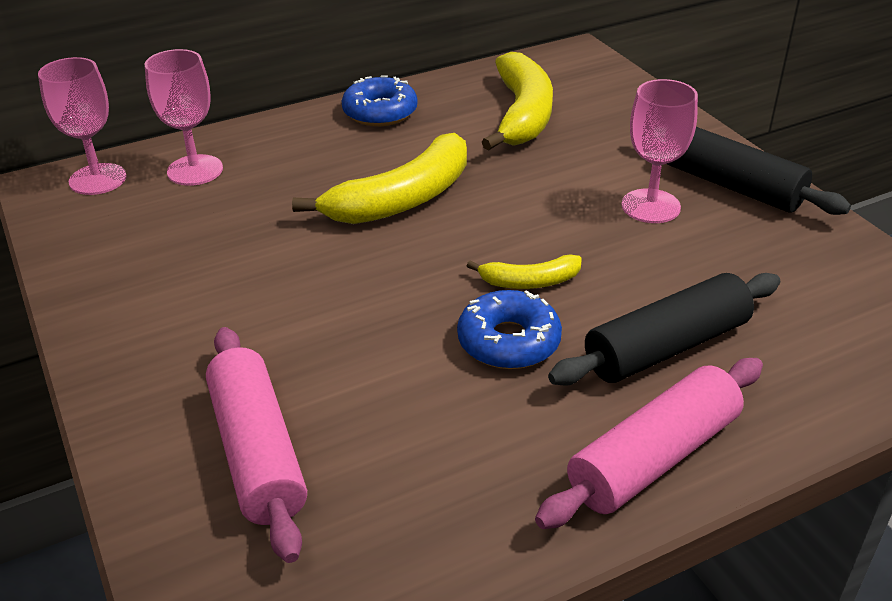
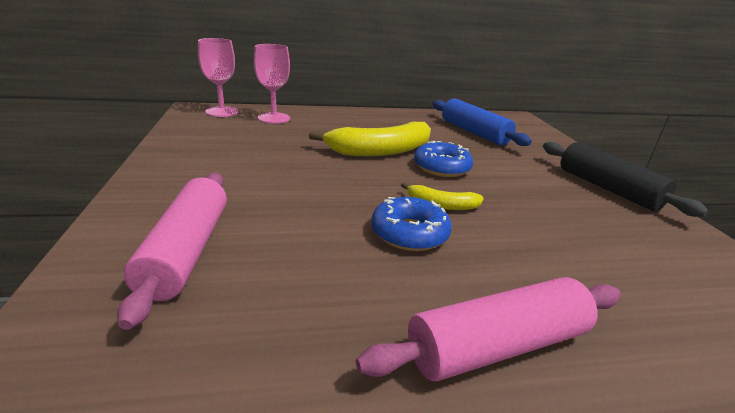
camera: 15 degrees right, 10 degrees down
blue donut [342,76,417,126] -> blue donut moved to [414,141,473,177]
yellow banana [482,52,553,151] -> blue rolling pin [433,99,532,146]
black rolling pin [548,273,780,385] -> none
pink goblet [621,79,698,223] -> none

